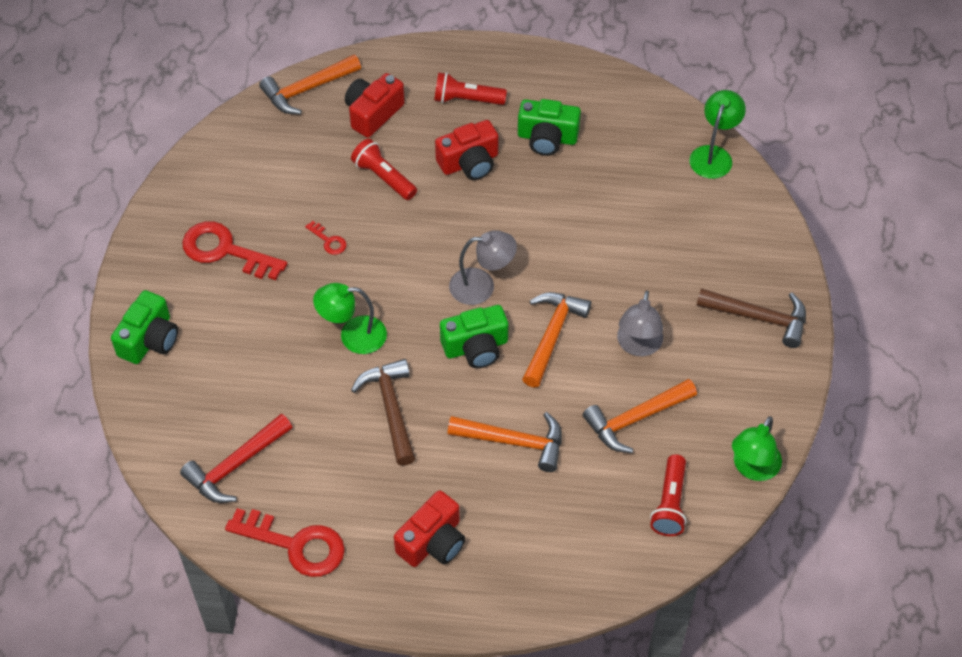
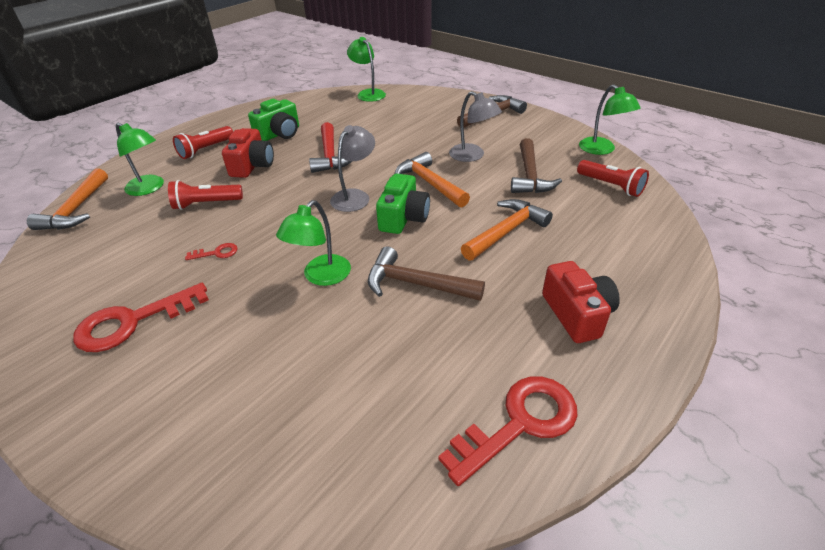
camera: 55 degrees left, 15 degrees down
green camera [111,290,178,364] -> none
red hammer [180,414,292,503] -> red hammer moved to [309,122,352,173]
red camera [345,73,405,138] -> green lamp [116,123,164,196]
orange hammer [583,379,697,453] -> brown hammer [511,138,562,193]

